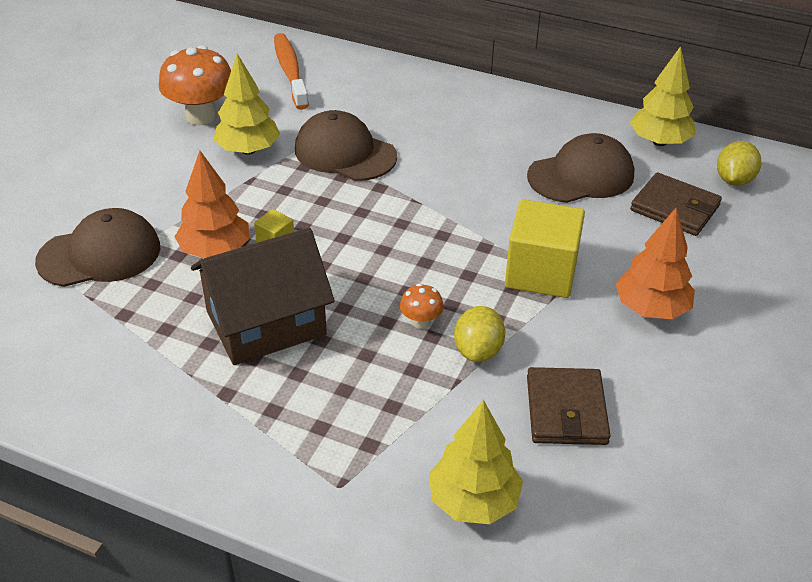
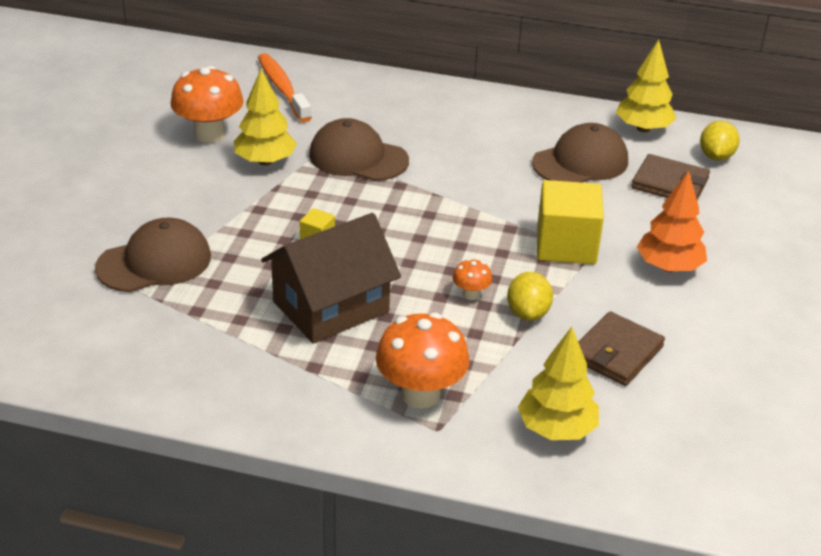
camera: 10 degrees left, 5 degrees down
orange tree [174,151,249,258] -> none
brown wallet [527,367,611,445] -> brown wallet turned 45 degrees clockwise [578,311,665,386]
none -> orange mushroom [376,312,469,408]

